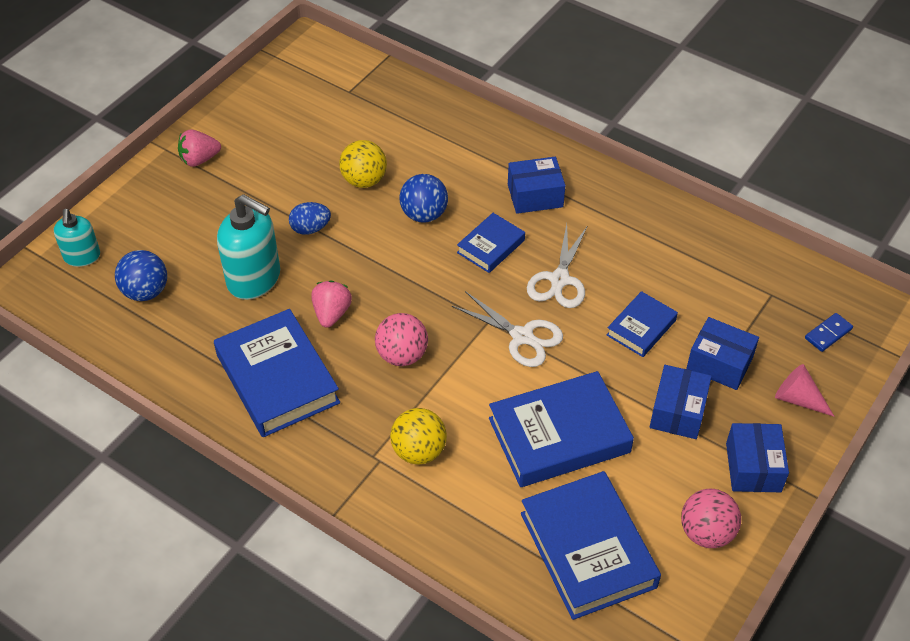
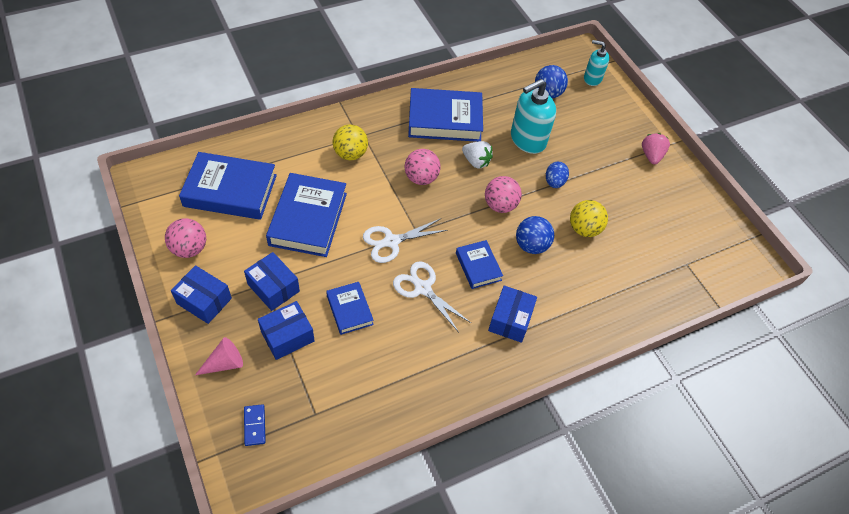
camera: 115 degrees right, 5 degrees up
pink strawberry [311,281,352,328] -> white strawberry [462,141,493,169]
none -> pink ball [485,176,522,213]

